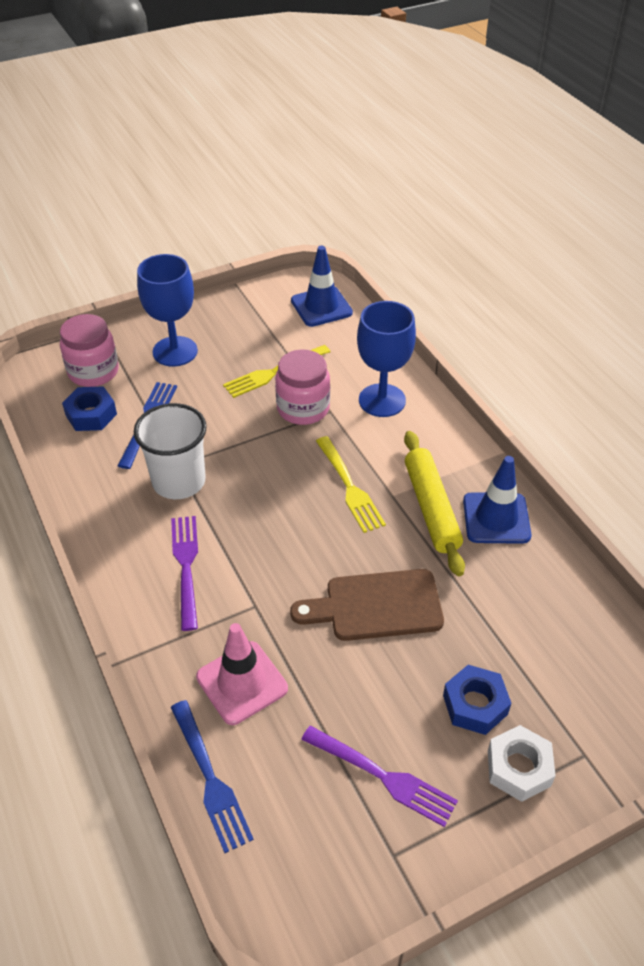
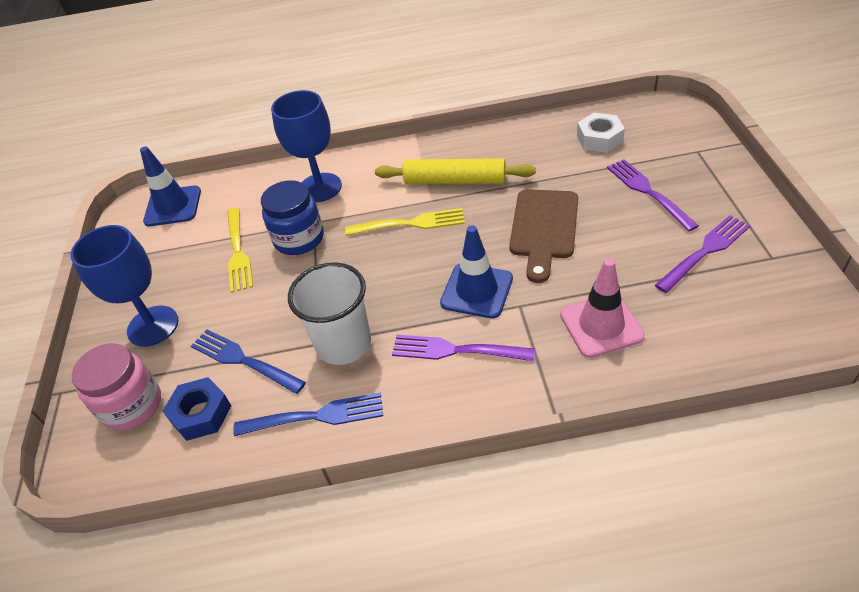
camera: 65 degrees left, 0 degrees up
blue fork [170,700,254,853] -> blue fork moved to [233,392,383,436]
pink jar [275,349,330,425] -> blue jar [261,180,324,255]
blue nut [443,665,511,735] -> purple fork [607,159,699,232]
blue traffic cone [463,456,532,544] -> blue traffic cone moved to [440,225,513,319]
white nut [488,725,556,802] -> white nut moved to [577,113,625,153]

